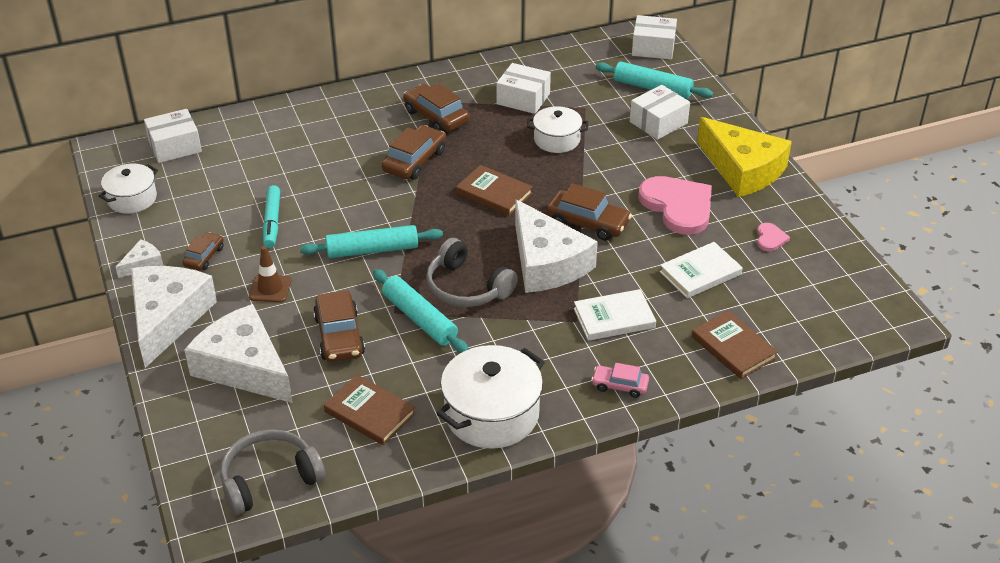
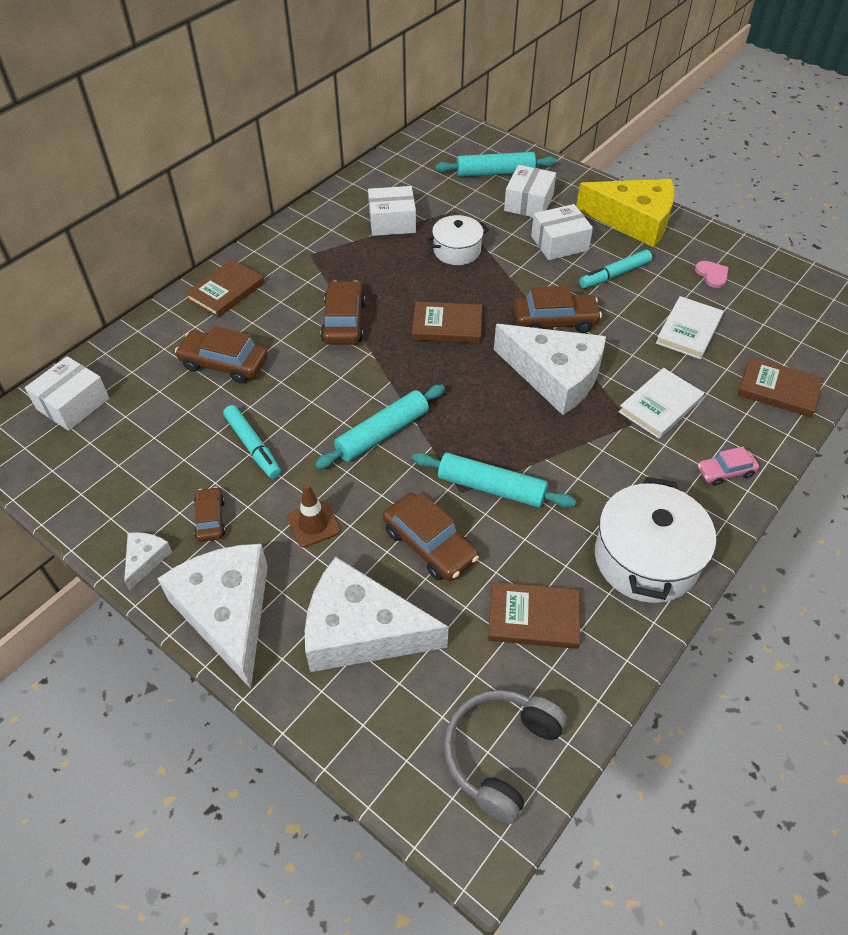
camera: 30 degrees left, 10 degrees up
white pot [99,164,158,214] -> none
brown car [403,84,470,132] -> brown car moved to [175,326,268,383]
grey headphones [426,238,518,307] -> none
white box [632,15,677,59] -> white box moved to [531,204,593,260]
pink heart [639,176,712,235] -> turquoise marker [579,250,652,288]
none -> brown book [185,259,265,318]

